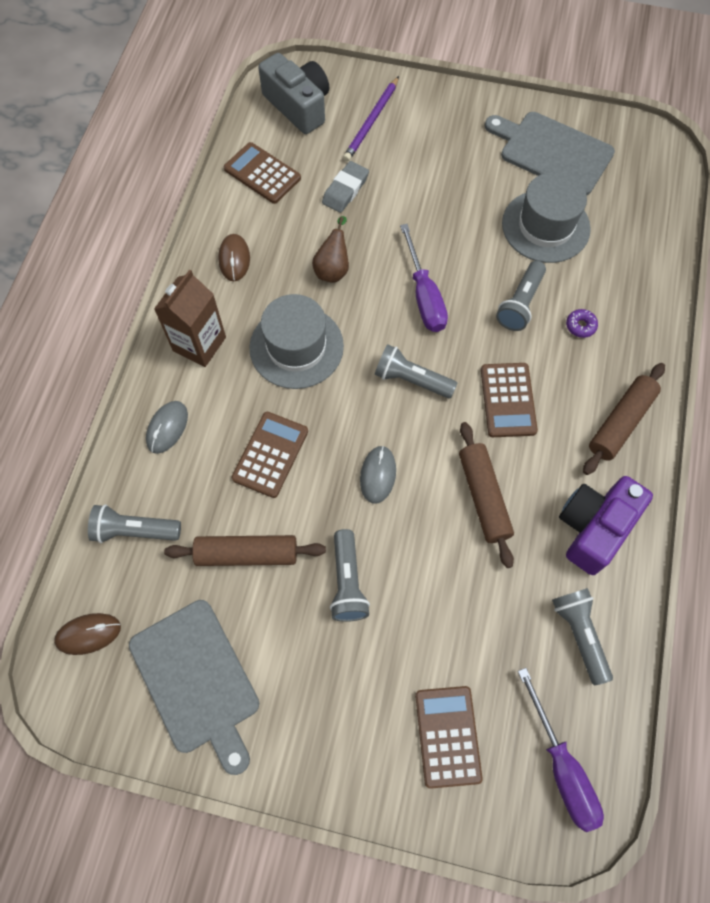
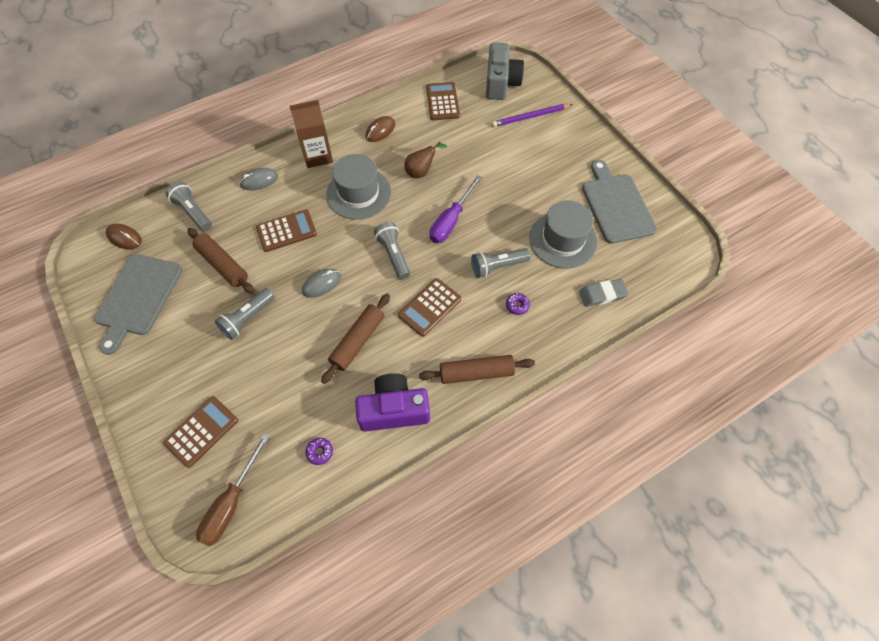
camera: 45 degrees right, 5 degrees down
grey eraser [322,161,369,213] -> grey eraser moved to [579,279,629,307]
purple screwdriver [518,668,604,832] -> brown screwdriver [196,434,270,546]
grey flashlight [552,588,613,685] -> purple donut [305,438,333,465]

